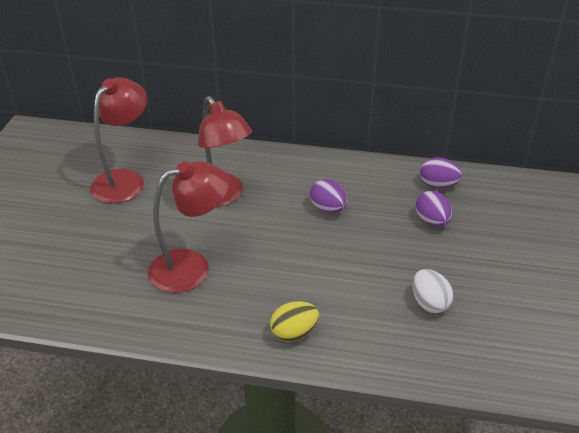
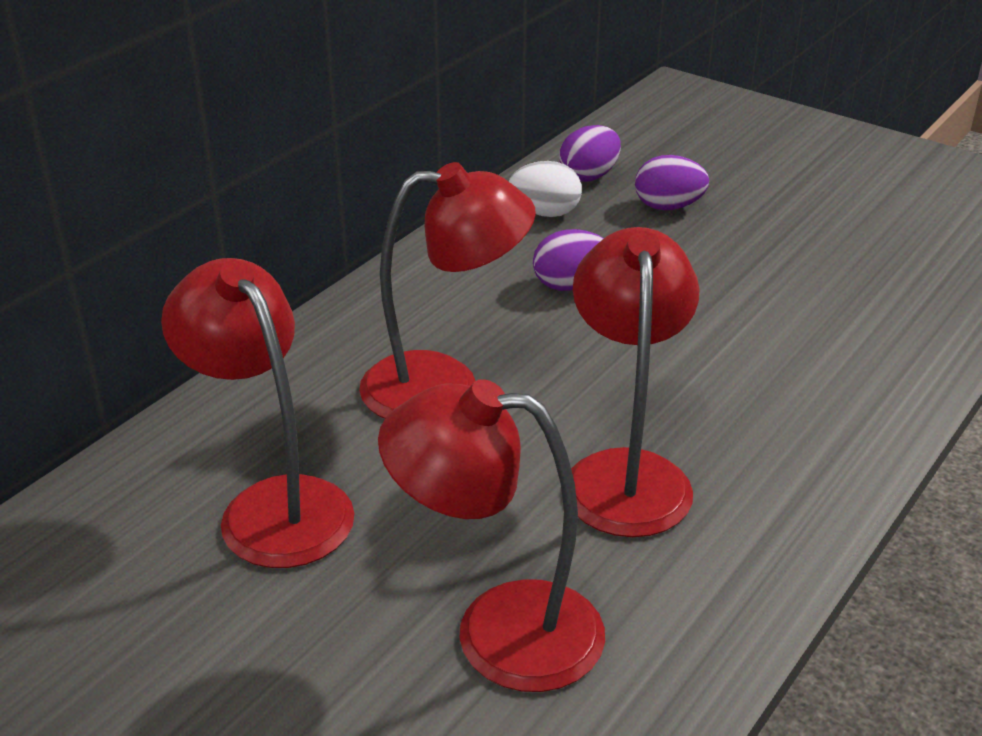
camera: 65 degrees left, 5 degrees down
yellow egg [270,301,319,342] -> none
white egg [412,269,453,313] -> white egg moved to [509,161,582,217]
none -> red lamp [378,379,605,692]

